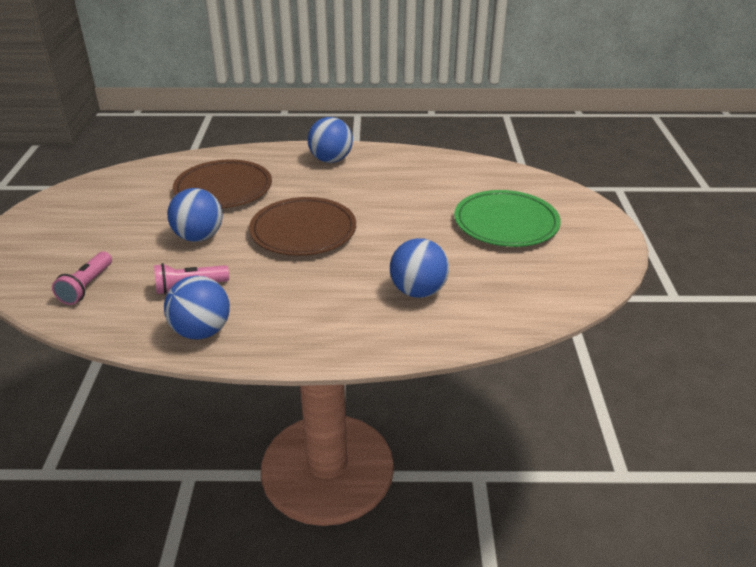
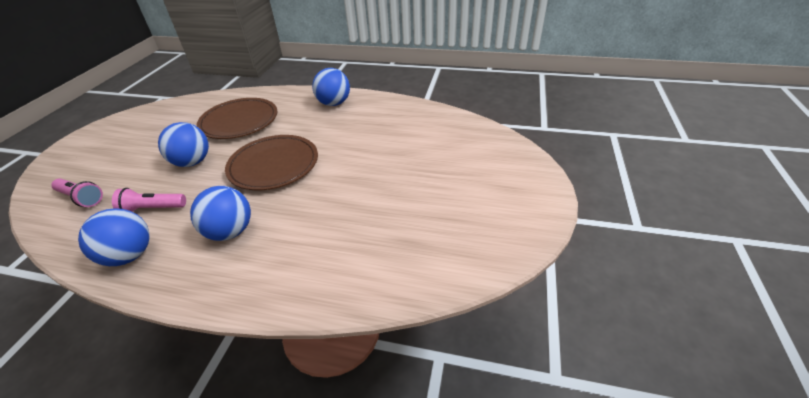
camera: 15 degrees right, 5 degrees up
pink flashlight [52,251,112,305] -> pink flashlight turned 90 degrees counterclockwise [51,179,103,207]
blue ball [390,238,449,298] -> blue ball moved to [190,186,251,241]
green plate [454,190,561,247] -> none

